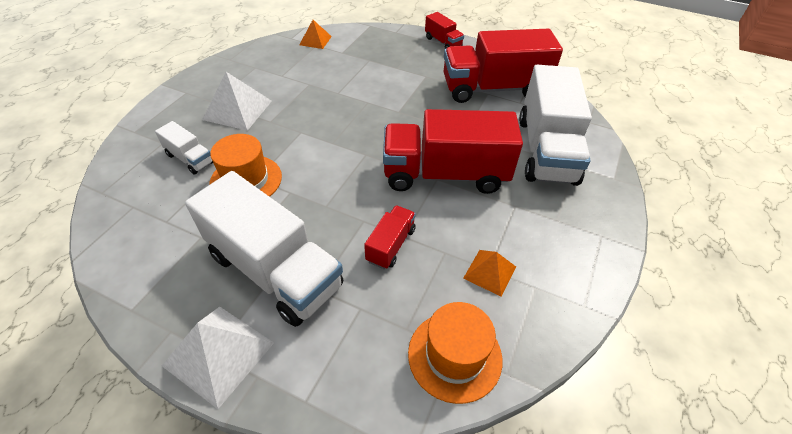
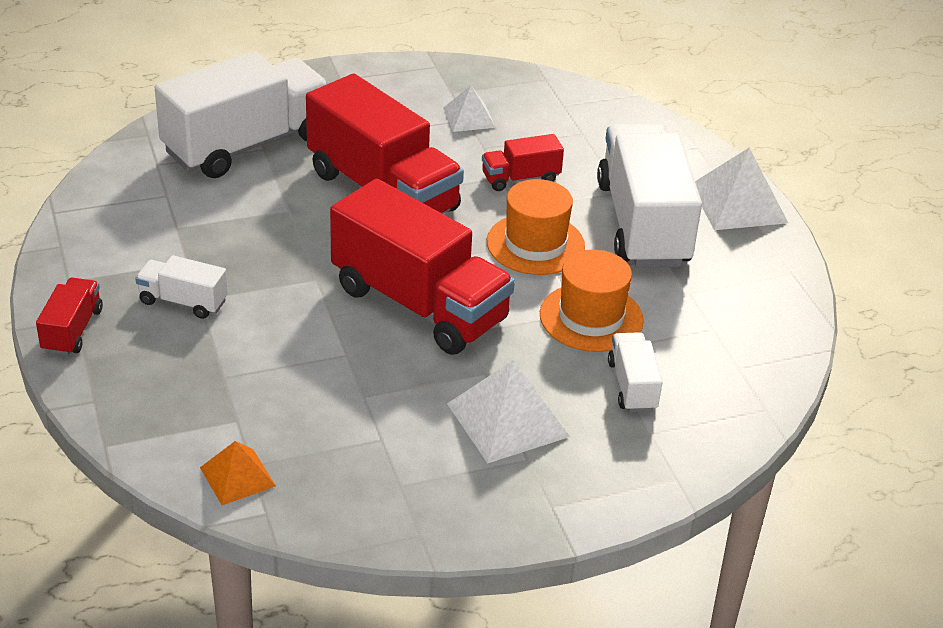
camera: 135 degrees left, 10 degrees down
orange hat [408,302,503,404] -> orange hat moved to [487,179,585,275]
red truck [444,28,563,103] -> red truck moved to [330,179,515,355]
orange pyramid [463,250,516,296] -> white pyramid [443,85,496,132]
none -> white truck [135,255,228,319]

